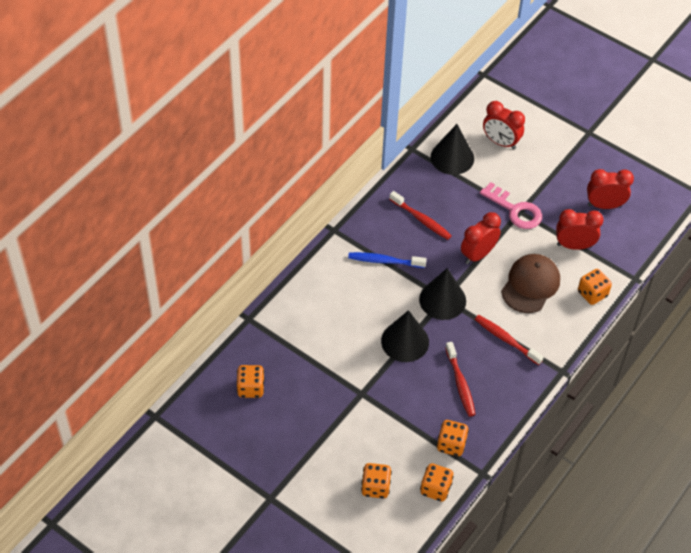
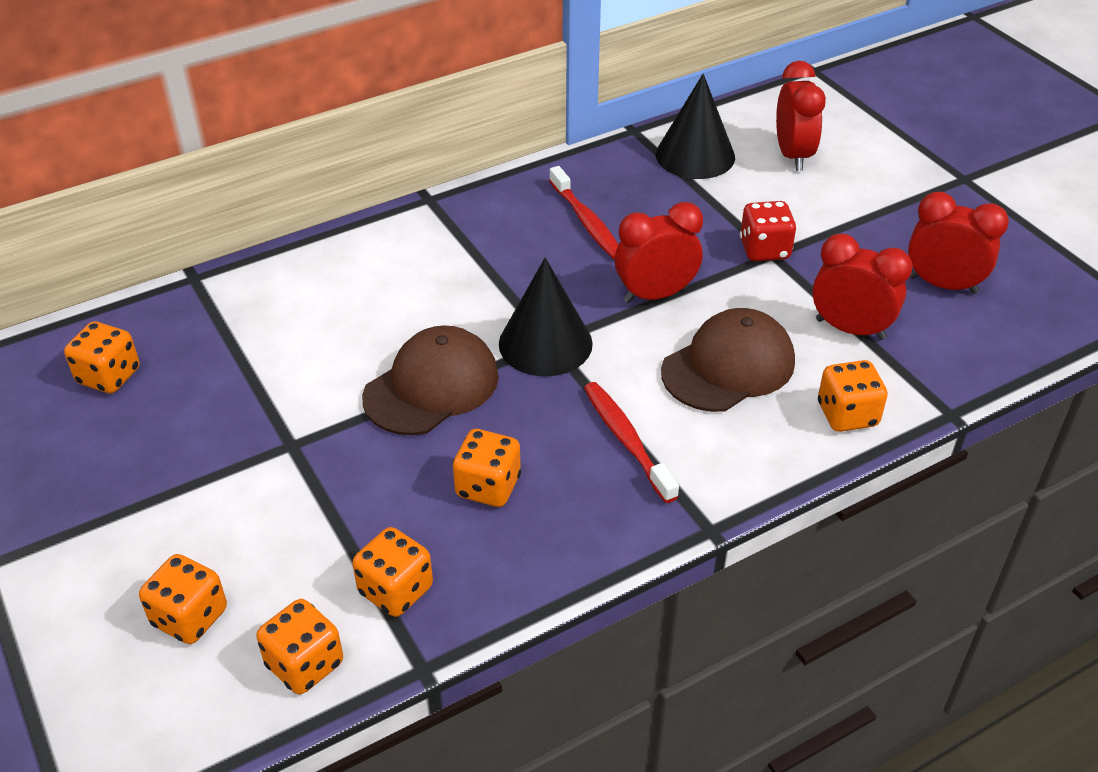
camera: 25 degrees right, 10 degrees down
blue toothbrush [348,252,427,268] -> none
black cone [381,310,429,362] -> brown cap [362,325,499,435]
red toothbrush [445,342,476,416] -> orange dice [453,429,521,507]
pink key [480,182,542,229] -> red dice [740,201,797,261]
red clock [483,101,525,149] -> red clock turned 150 degrees counterclockwise [776,61,826,171]

